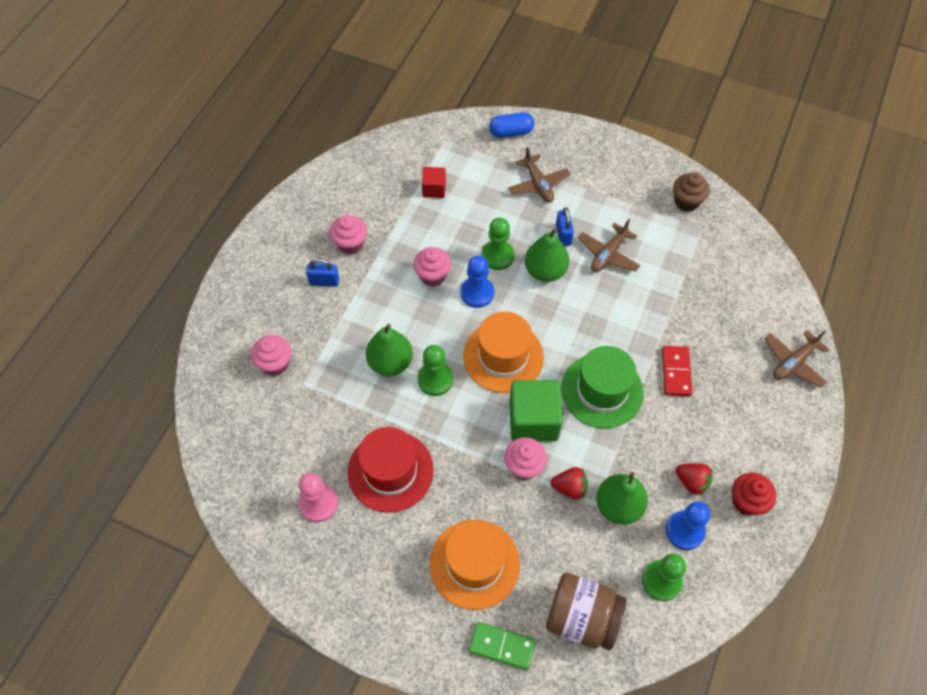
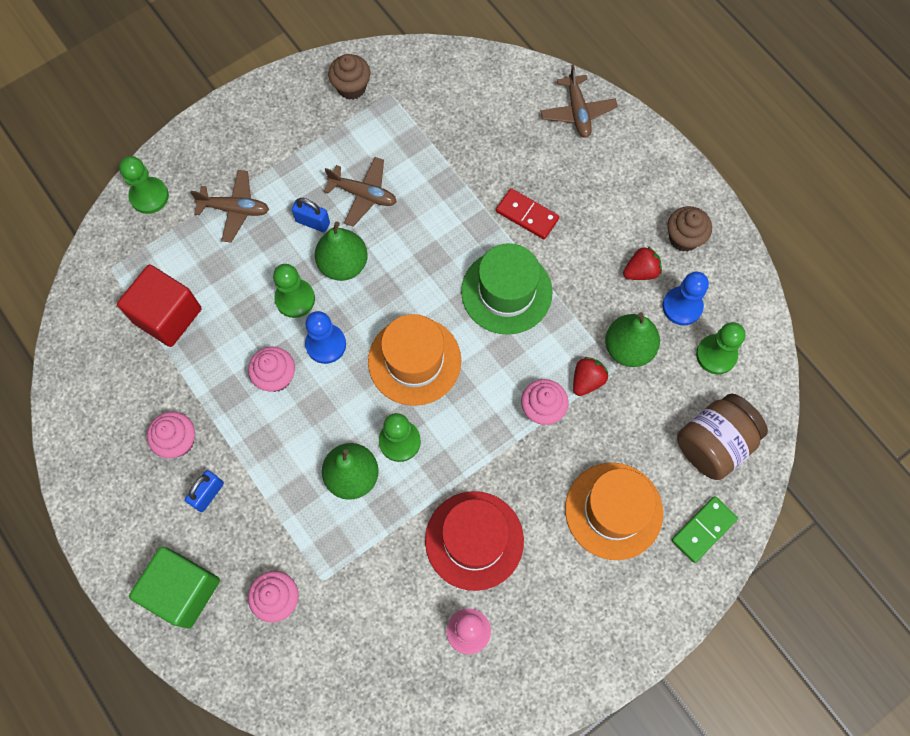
camera: 60 degrees left, 10 degrees up
red cube [422,167,446,198] -> red cube [117,265,201,347], size x1.85
blue capsule [489,112,534,138] -> green pawn [119,156,169,214]
green cube [509,380,563,442] -> green cube moved to [129,546,220,629]
brown plane [578,219,640,272] -> brown plane turned 45 degrees counterclockwise [324,157,397,227]
red cupcake [732,473,776,516] -> brown cupcake [667,206,712,252]

